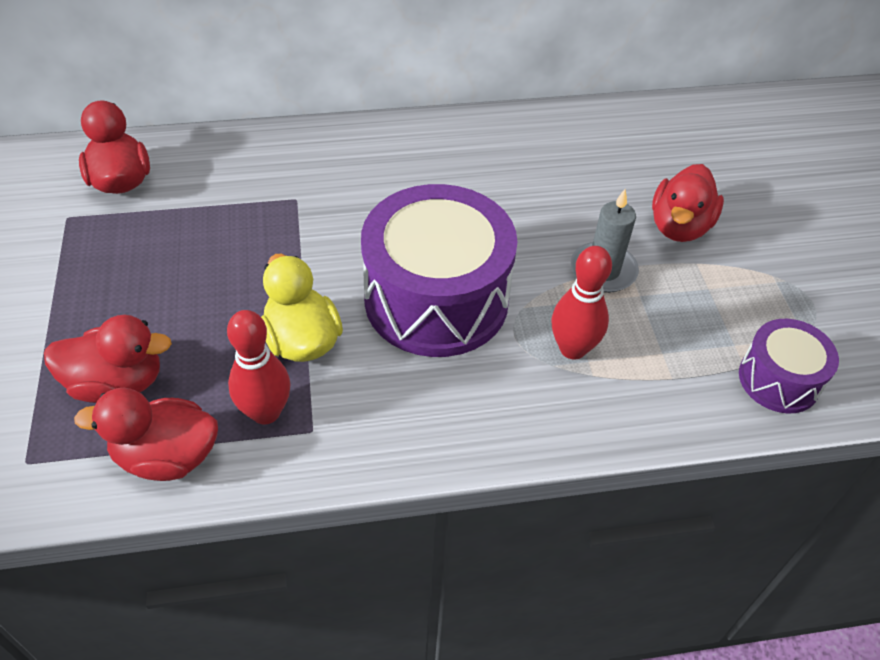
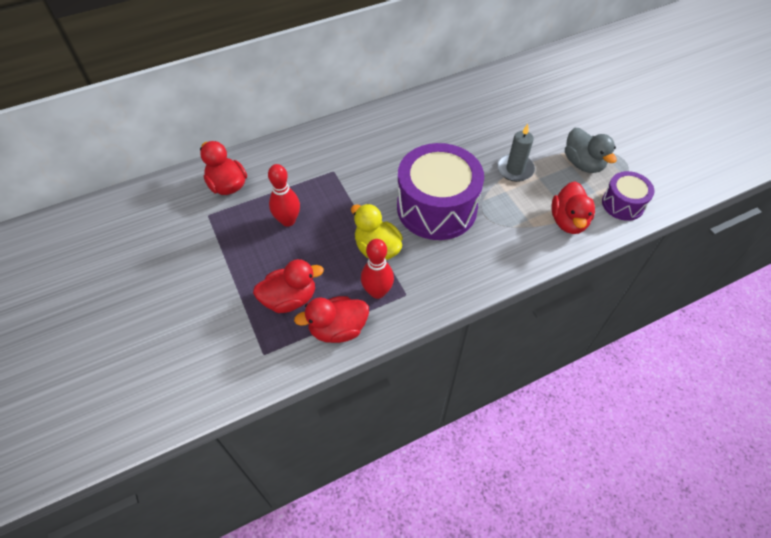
camera: 15 degrees left, 5 degrees up
red bowling pin [552,246,612,360] -> red bowling pin moved to [268,164,300,227]
red duck [652,164,724,242] -> red duck moved to [551,182,595,234]
none -> grey duck [565,128,617,173]

